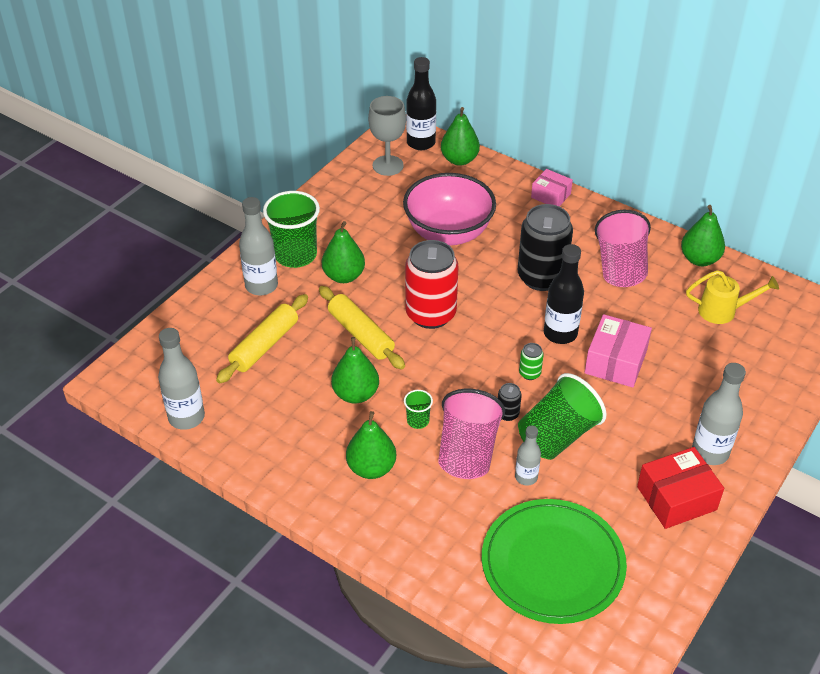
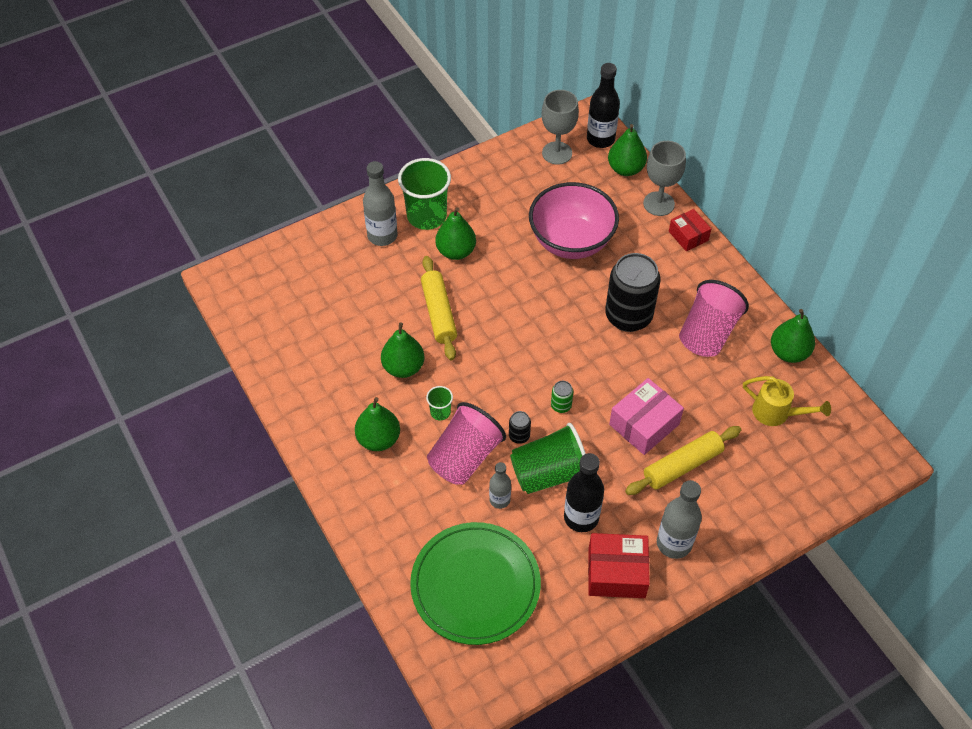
camera: 25 degrees right, 10 degrees up
grey bottle [158,328,205,430] -> none
yellow rolling pin [216,294,308,384] -> yellow rolling pin moved to [625,426,741,495]
red can [405,240,458,329] -> none
pink box [531,169,573,206] -> red box [669,209,711,251]
black bottle [544,244,584,344] -> black bottle moved to [564,453,604,532]
none -> grey goblet [643,141,686,216]

